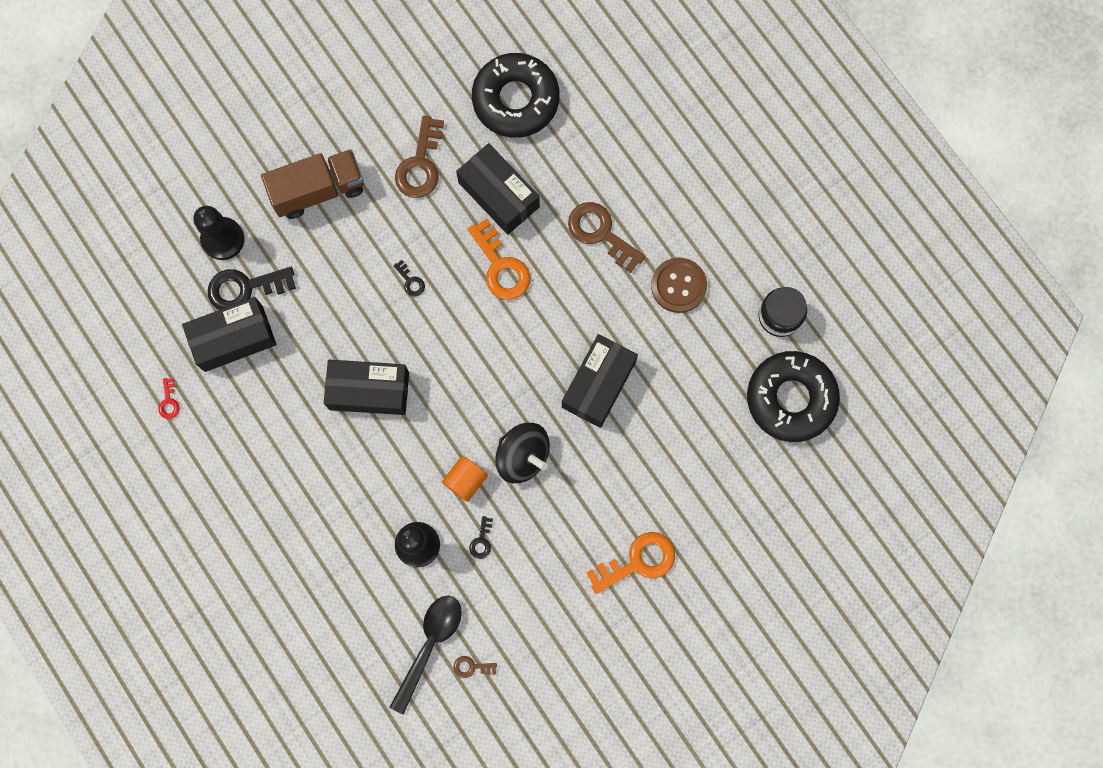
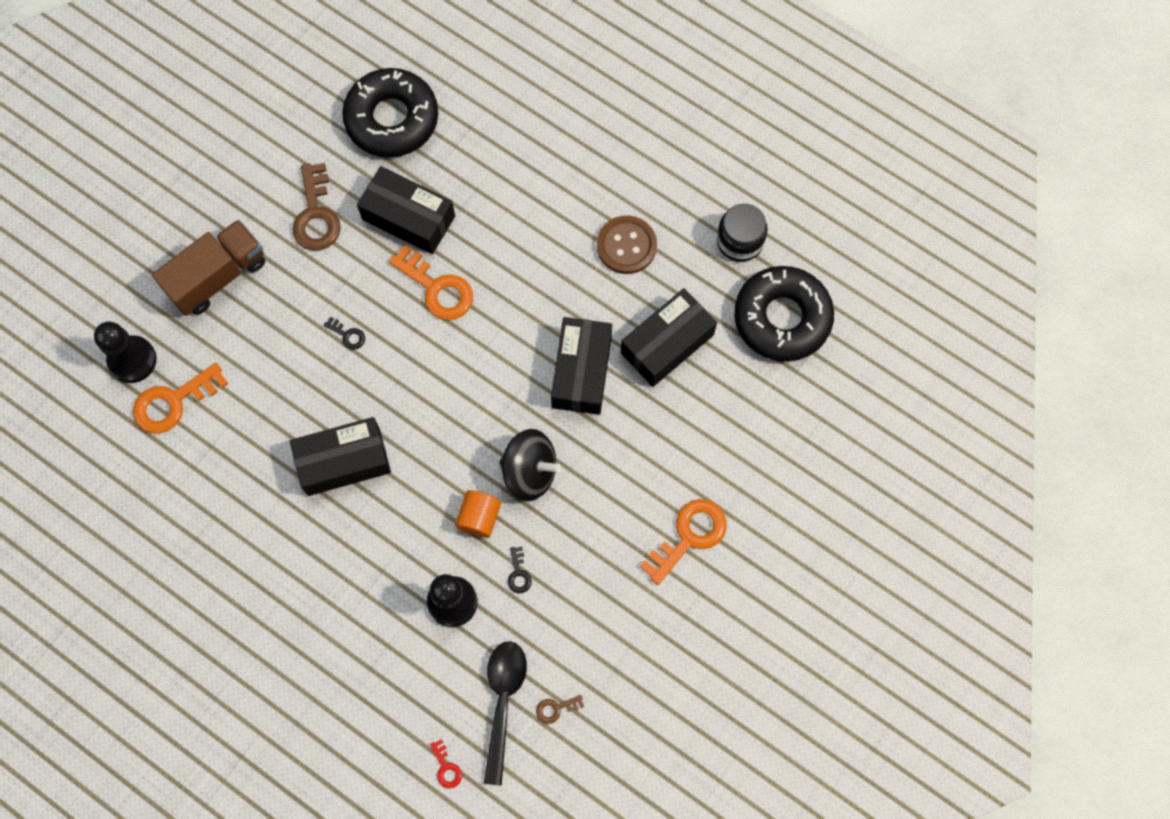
camera: 20 degrees left, 5 degrees down
red key [158,378,180,419] -> red key moved to [430,739,462,788]
black box [182,297,277,372] -> black box moved to [621,288,717,387]
black key [208,267,296,310] -> orange key [133,363,229,434]
brown key [568,202,646,273] -> none

